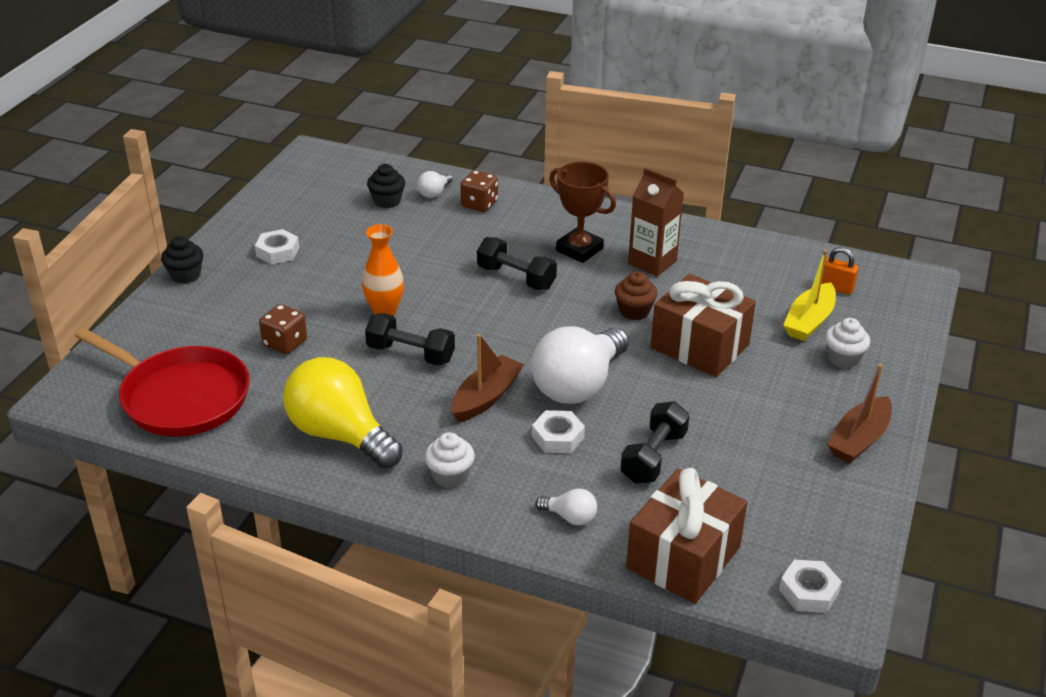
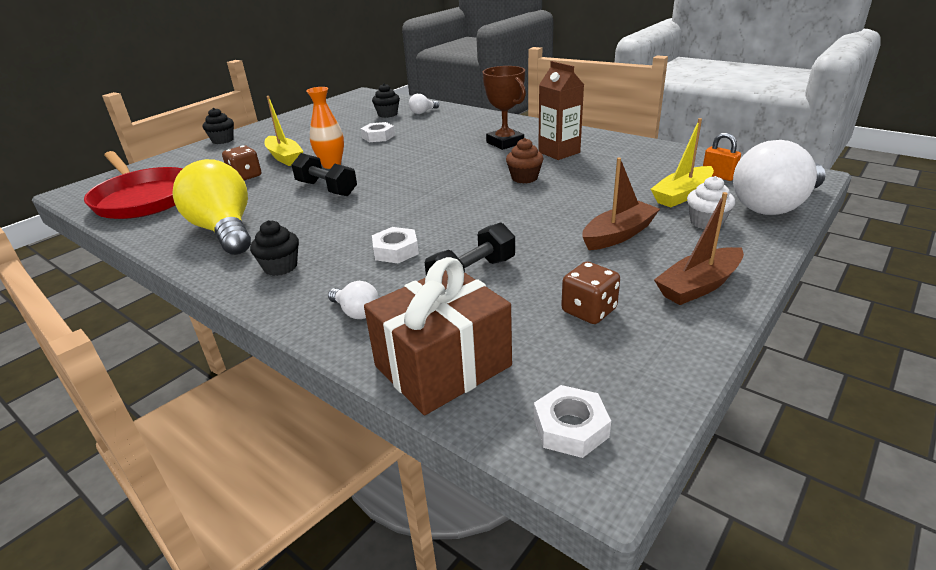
camera: 20 degrees right, 5 degrees down
white nut [255,229,299,264] -> white nut moved to [361,122,395,142]
white cupcake [425,432,475,488] -> black cupcake [250,220,299,276]
brown boat [452,334,524,422] -> brown boat moved to [582,158,660,250]
brown dice [460,170,498,212] -> brown dice moved to [561,261,620,324]
black dumbbell [477,237,557,290] -> none
white light bulb [531,326,629,404] -> white light bulb moved to [733,140,826,215]
brown gift [651,274,756,377] -> none
none -> yellow boat [265,96,303,166]

